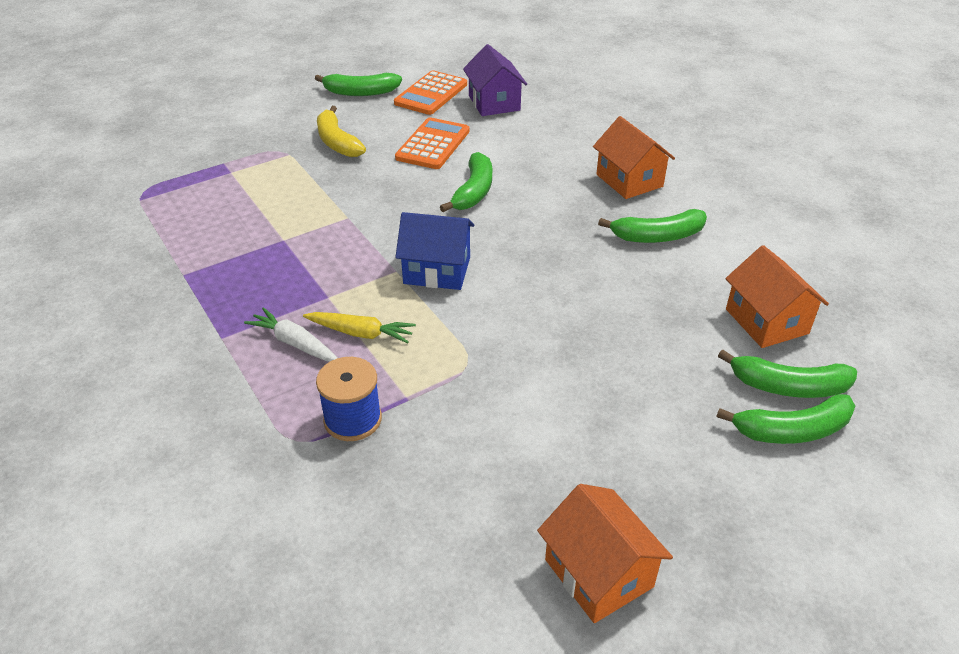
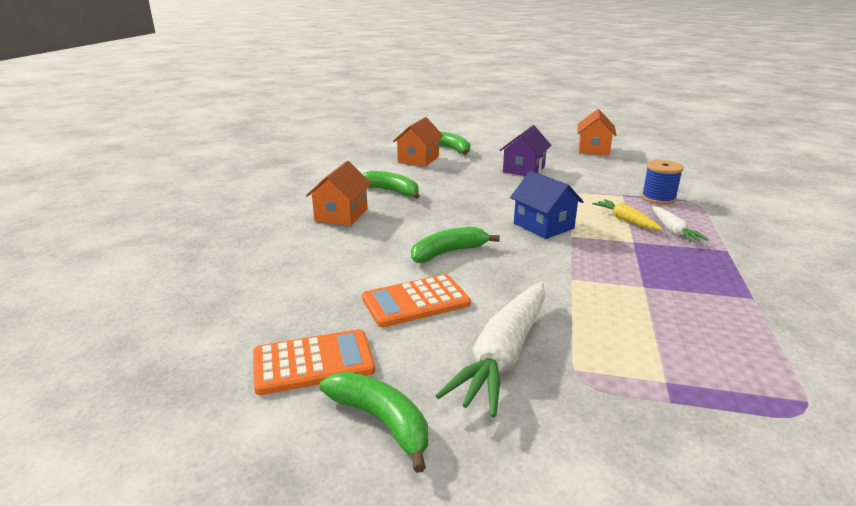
camera: 135 degrees left, 15 degrees down
yellow banana [317,106,366,157] -> white carrot [436,282,546,417]
purple house [463,44,527,116] -> purple house moved to [500,125,551,176]
green banana [717,394,855,444] -> none

